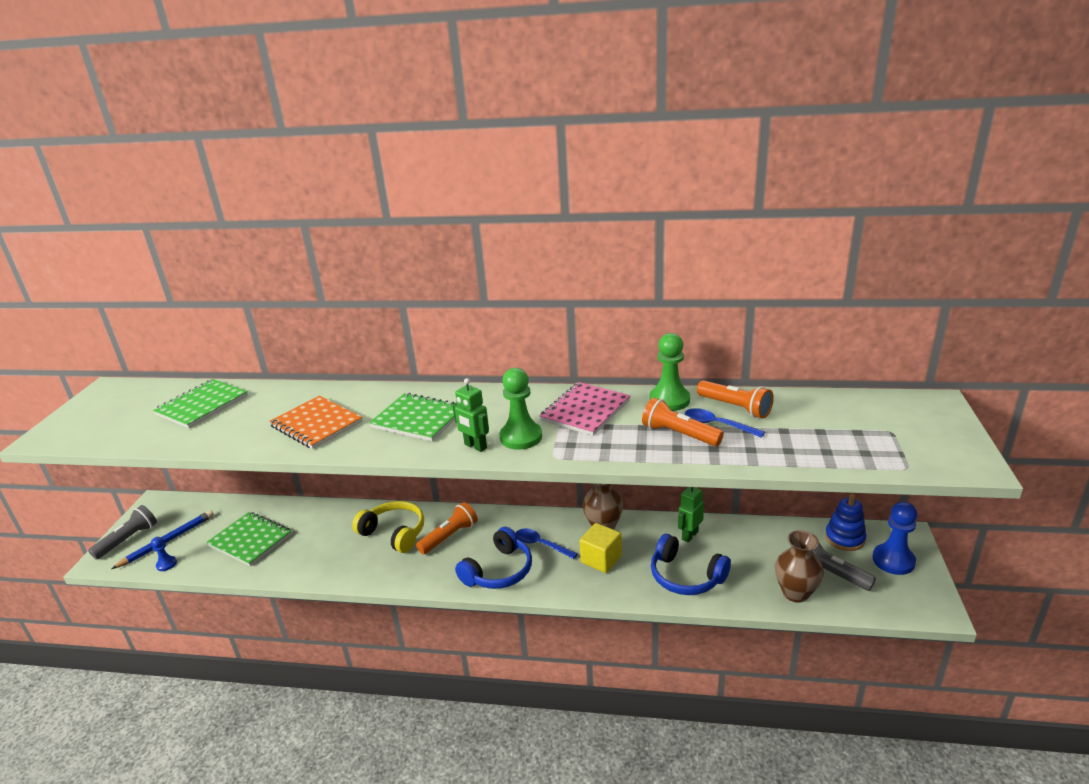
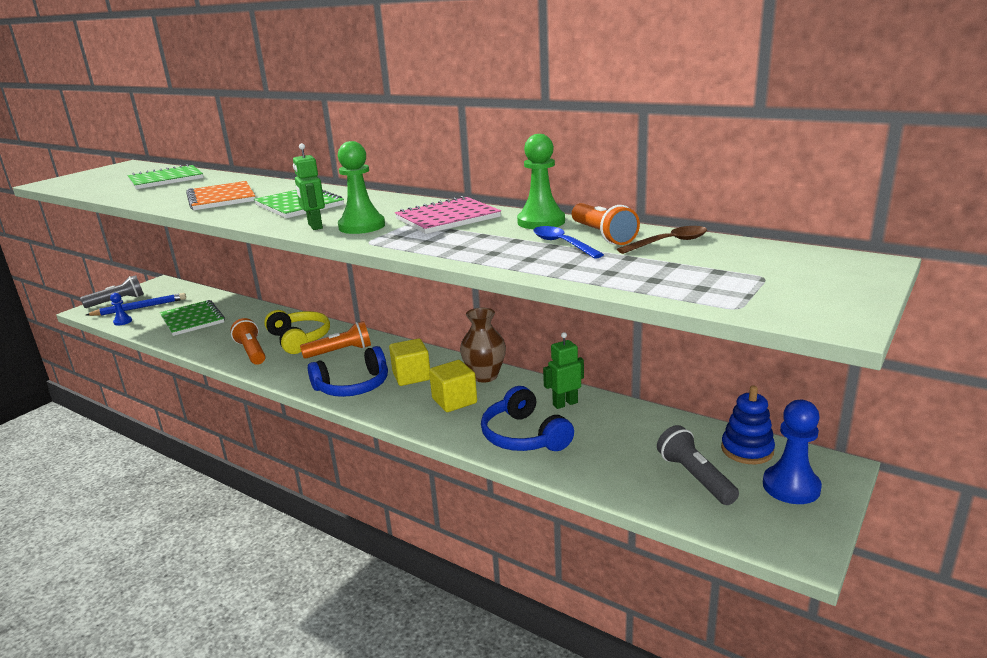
camera: 25 degrees right, 5 degrees down
blue spoon [516,528,578,559] -> yellow cube [389,338,430,386]
orange flashlight [642,398,724,446] -> orange flashlight moved to [231,318,266,365]
brown vase [775,530,824,603] -> none
none -> brown spoon [617,226,707,254]

